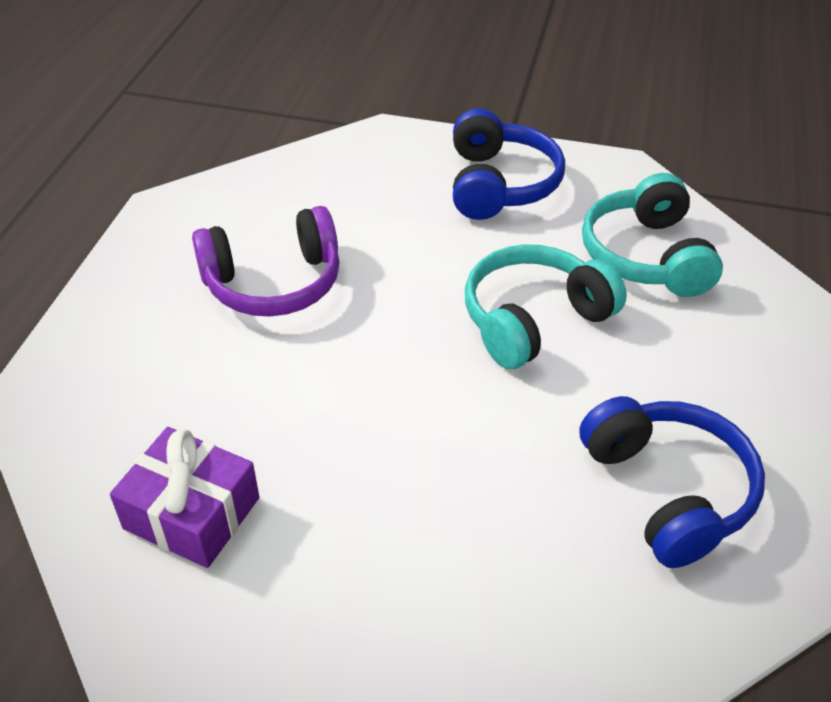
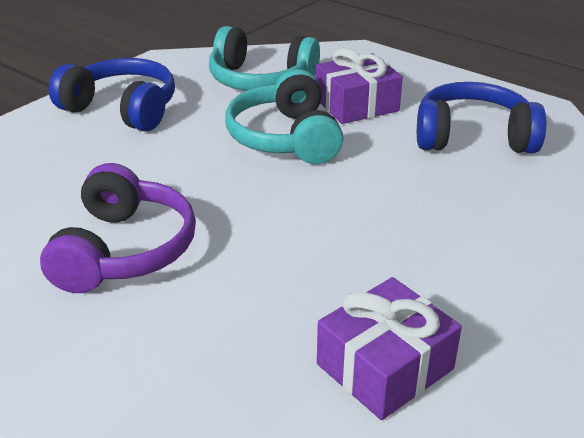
camera: 65 degrees left, 10 degrees down
none -> purple gift [316,48,403,124]

